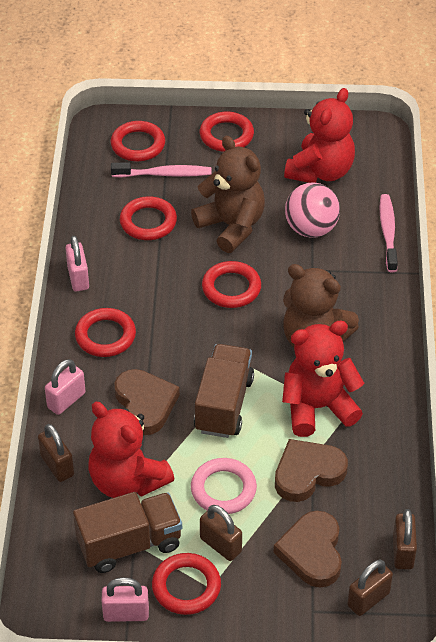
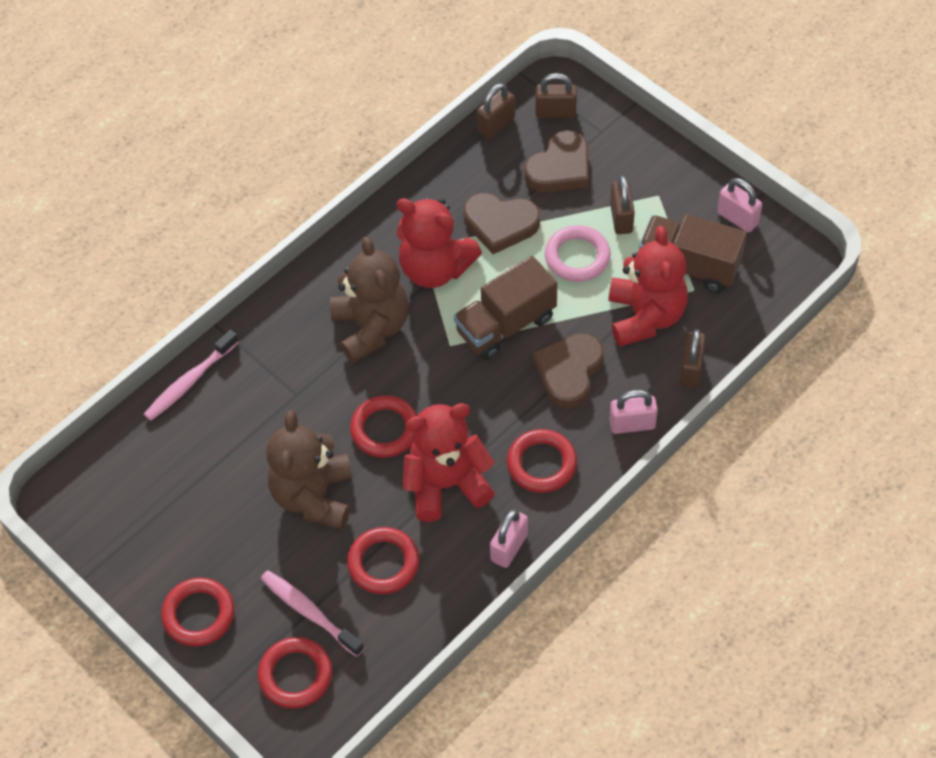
camera: 135 degrees left, 10 degrees up
red ring [152,553,221,615] -> none
red teddy bear [284,88,355,183] -> red teddy bear moved to [403,403,495,522]
pink ball [285,183,340,238] -> none

